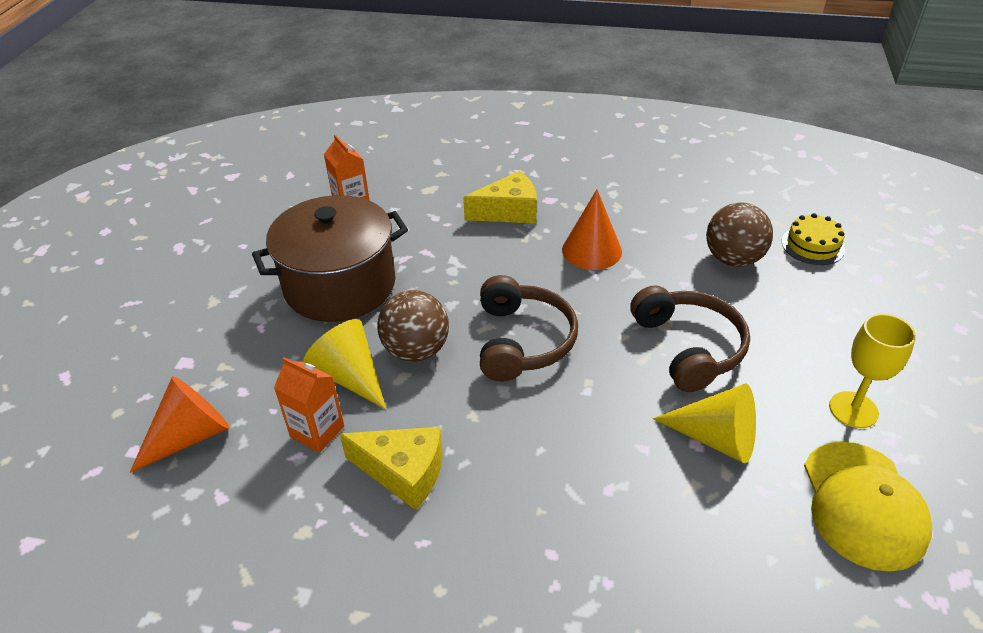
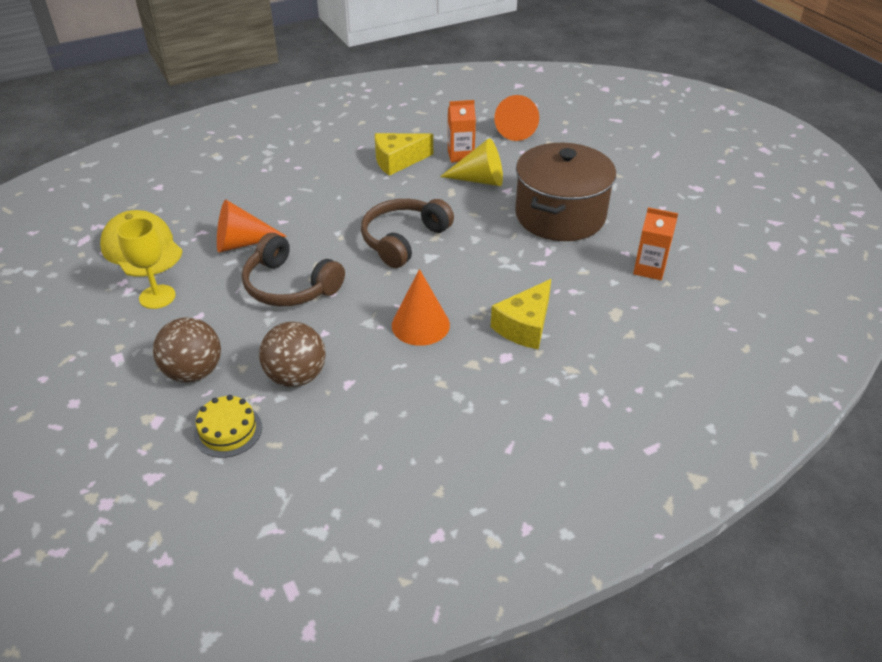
camera: 140 degrees right, 0 degrees up
brown ball [377,290,449,362] -> brown ball moved to [153,317,221,382]
brown headphones [480,275,578,382] -> brown headphones turned 75 degrees clockwise [361,199,454,268]
yellow cone [652,383,756,463] -> orange cone [217,200,287,252]

